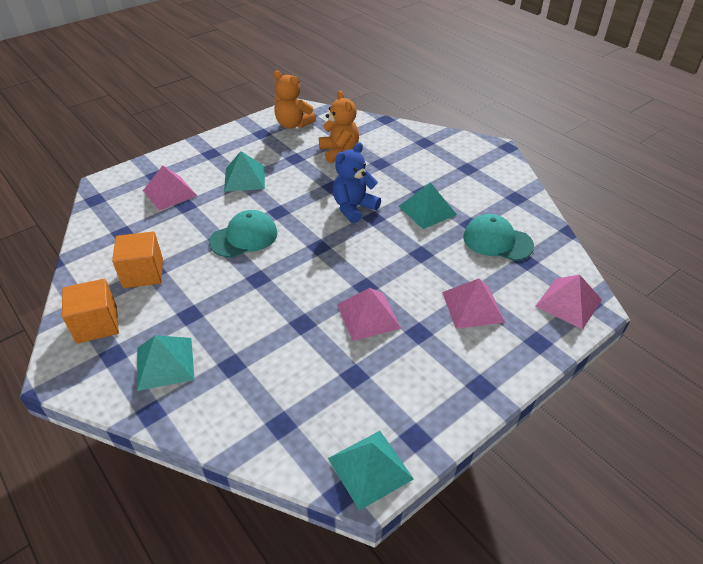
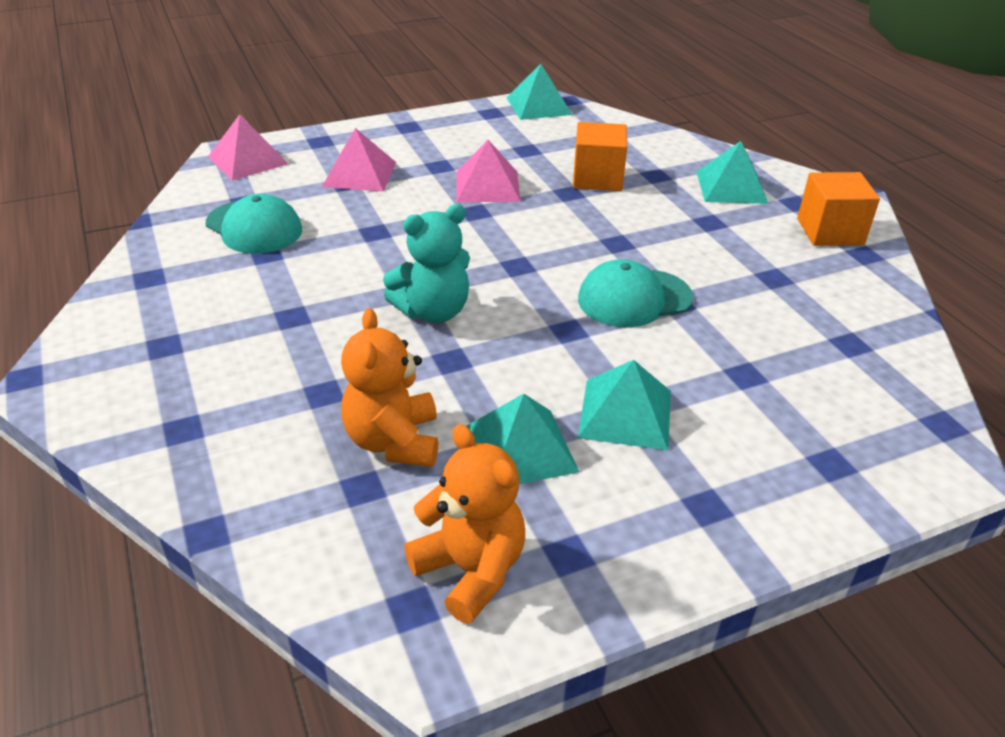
camera: 165 degrees left, 5 degrees down
orange cube [112,231,163,288] -> orange cube moved to [573,122,627,191]
pink pyramid [143,165,197,211] -> none
blue teddy bear [333,143,381,223] -> turquoise teddy bear [383,204,470,323]
turquoise pyramid [398,183,457,229] -> turquoise pyramid moved to [467,394,579,484]

